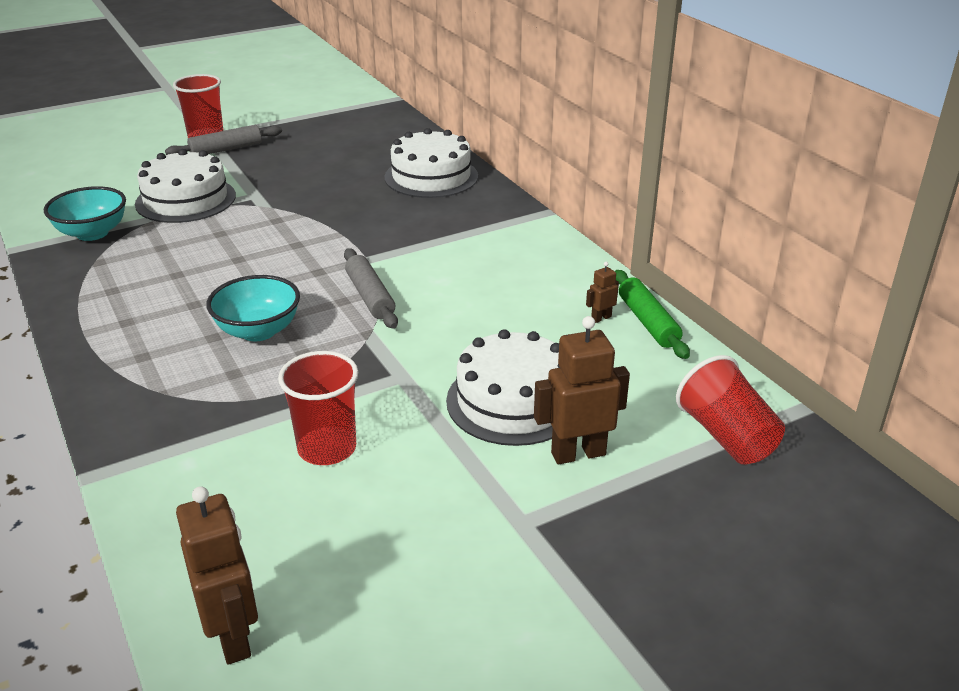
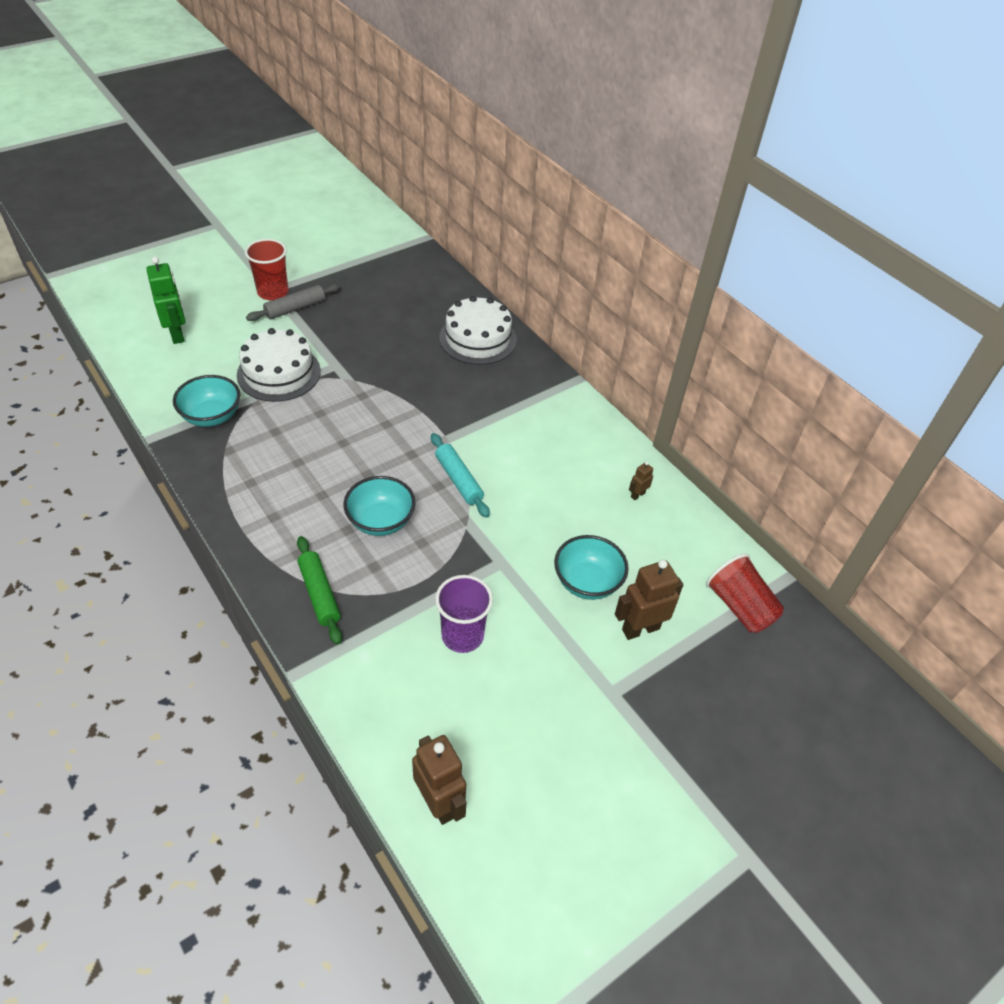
camera: 10 degrees left, 15 degrees up
red cup [278,351,358,465] -> purple cup [435,575,493,653]
grey rolling pin [344,248,398,329] -> turquoise rolling pin [431,433,490,518]
white cake [446,329,560,446] -> turquoise bowl [554,535,629,600]
green rolling pin [615,270,690,359] -> green rolling pin moved to [297,536,342,645]
none -> green robot [146,257,186,344]

